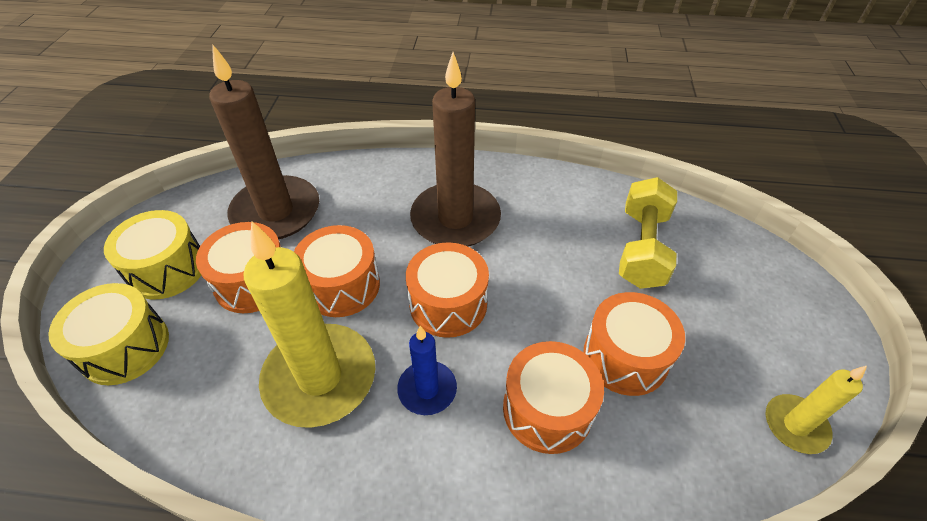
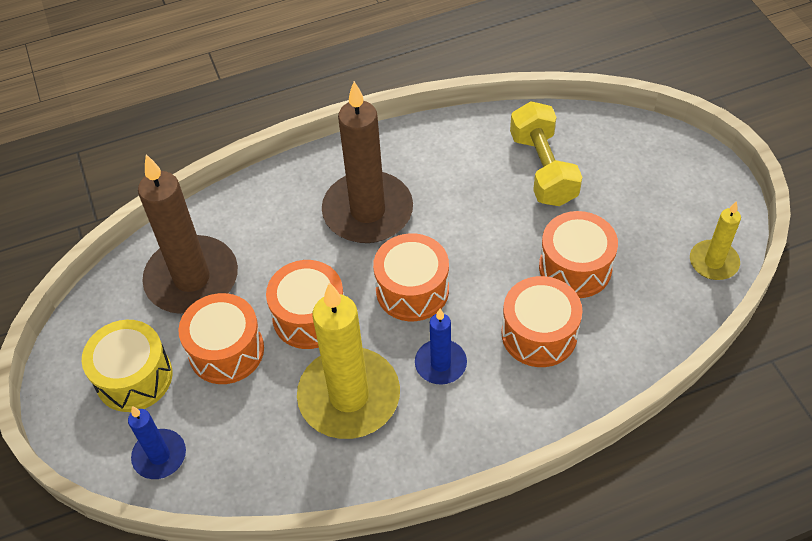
camera: 25 degrees left, 5 degrees up
yellow drum [48,283,169,385] -> blue candle [128,406,186,479]

